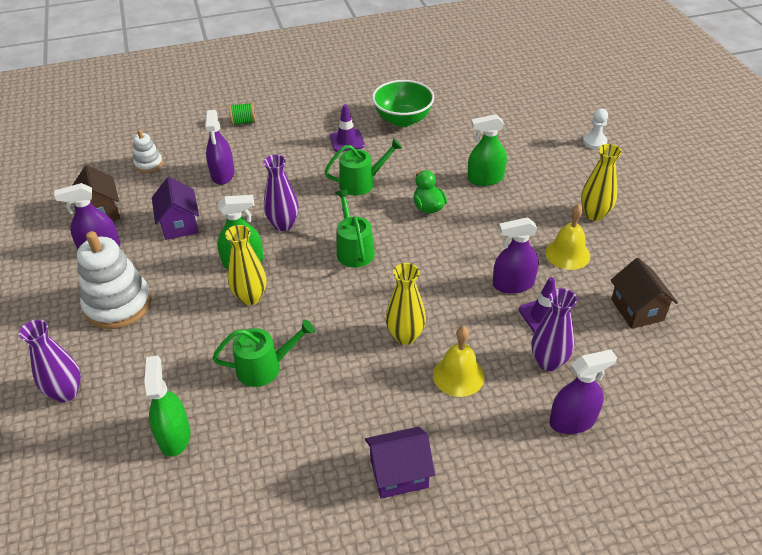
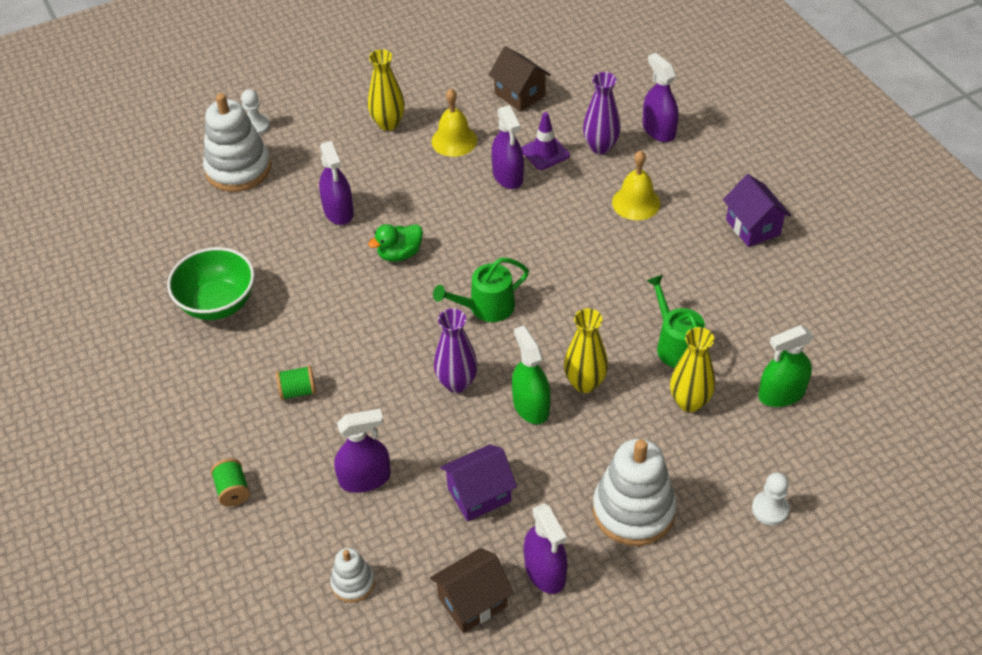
camera: 100 degrees left, 5 degrees up
purple vase [19,320,81,402] -> white pawn [752,473,790,525]
green watering can [324,138,402,196] -> none
purple traffic cone [330,104,365,152] -> none
yellow vase [386,263,426,345] -> yellow vase moved to [670,327,715,412]
green spray bottle [467,114,507,186] -> purple spray bottle [319,141,354,225]
brown house [611,258,678,329] -> brown house turned 75 degrees clockwise [489,46,551,112]
none -> white stacking toy [203,93,271,192]
none -> green spool [276,365,316,400]

